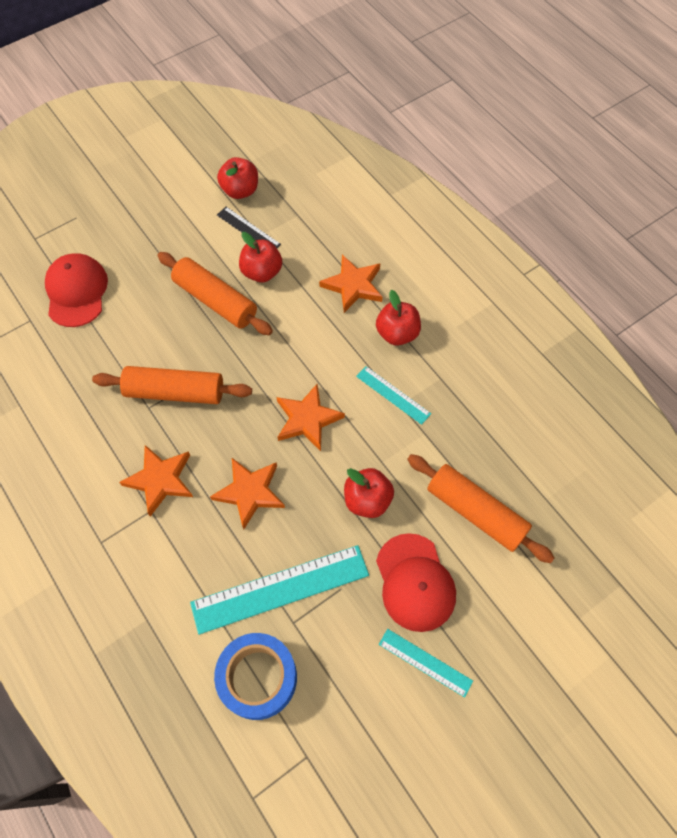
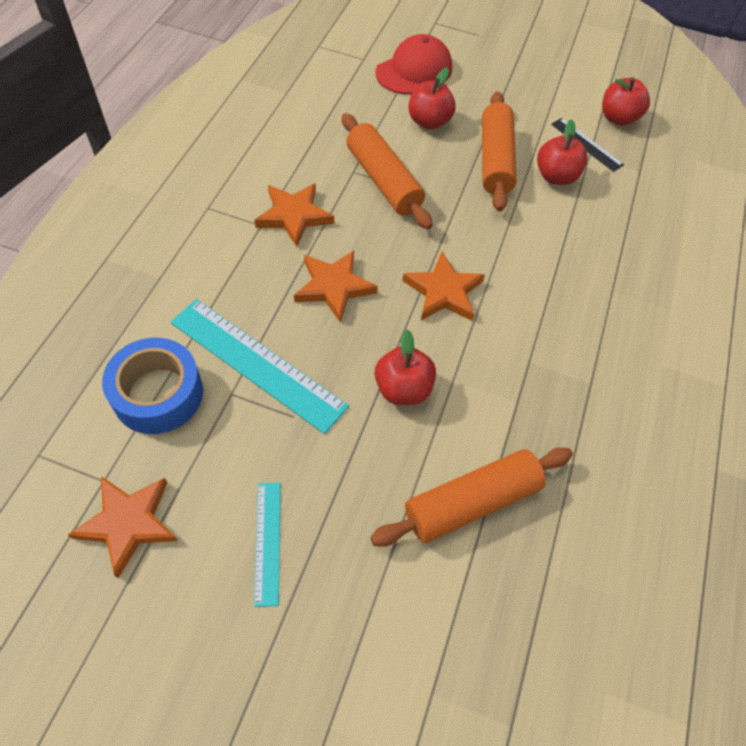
camera: 50 degrees right, 5 degrees down
black ruler [217,207,281,248] -> black ruler turned 45 degrees counterclockwise [551,118,624,172]
orange star [319,255,382,313] -> orange star moved to [68,476,178,578]
turquoise ruler [356,366,431,425] -> none
red apple [376,290,421,346] -> red apple moved to [408,67,456,130]
red cap [376,533,456,632] -> none
orange rolling pin [407,454,554,563] -> orange rolling pin turned 60 degrees clockwise [370,447,573,547]

